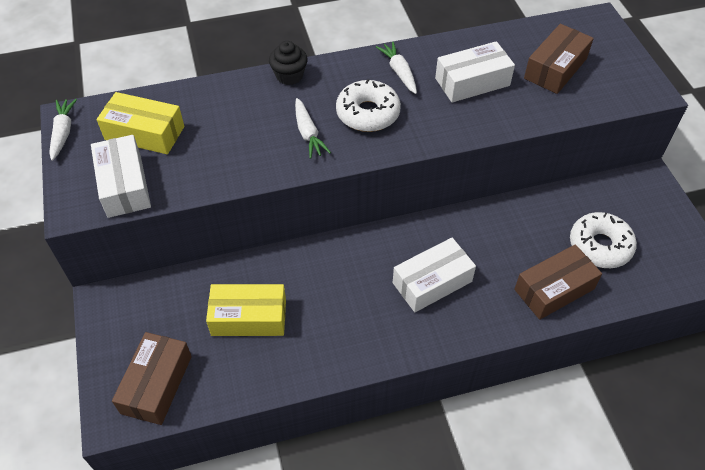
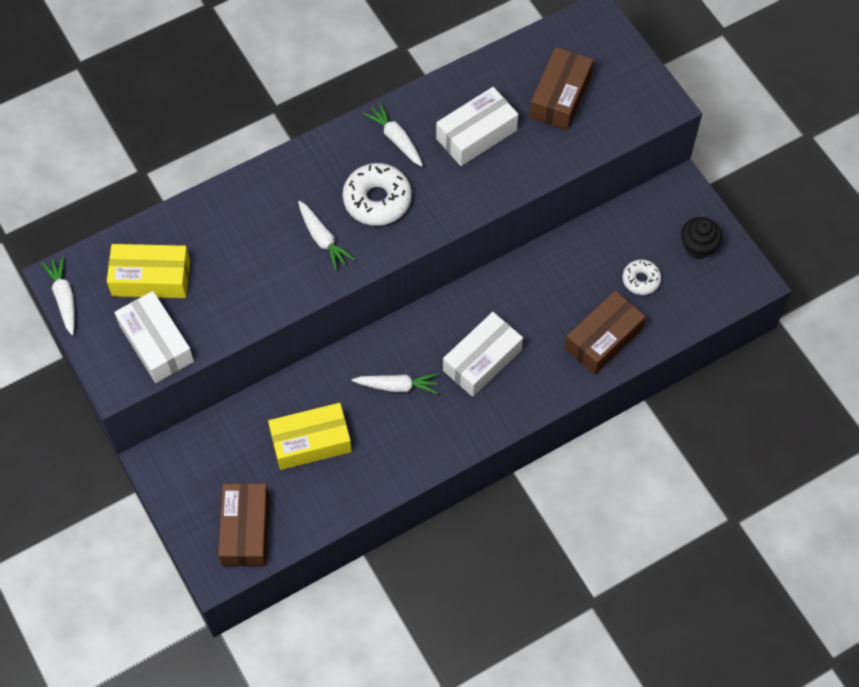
camera: 15 degrees left, 10 degrees up
black cupcake [269,41,308,85] -> black cupcake moved to [681,217,722,259]
white donut [570,212,637,268] -> white donut [622,260,661,295], size x0.58
none -> white carrot [352,373,439,394]

